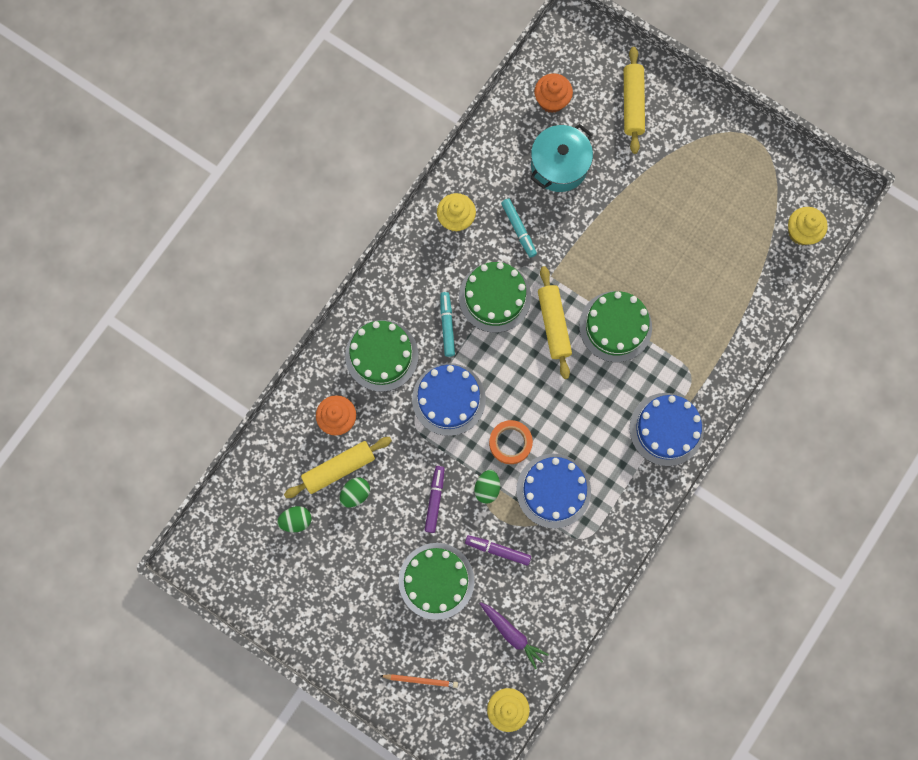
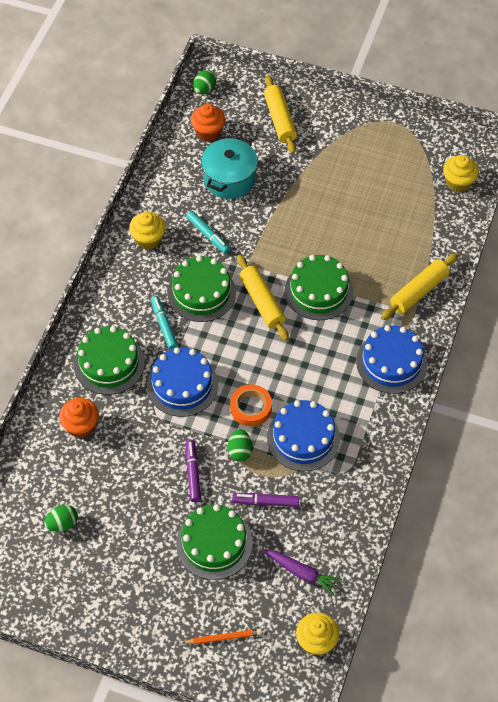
camera: 15 degrees left, 20 degrees down
yellow rolling pin [284,437,392,498] -> yellow rolling pin moved to [381,253,458,320]
green egg [340,478,370,507] -> green egg moved to [193,70,216,94]

